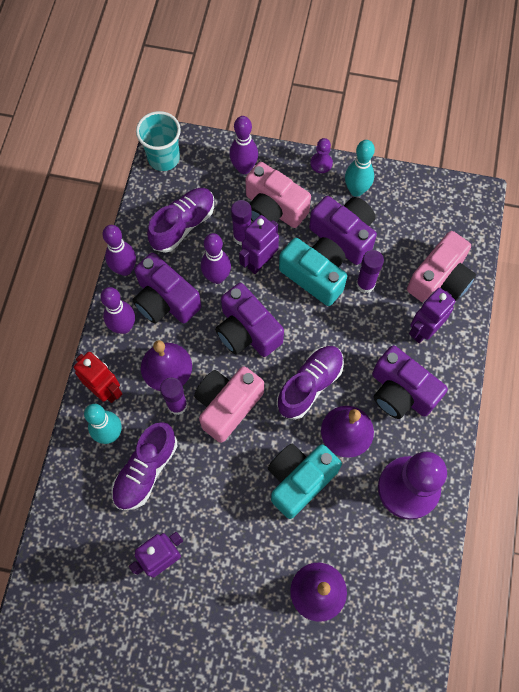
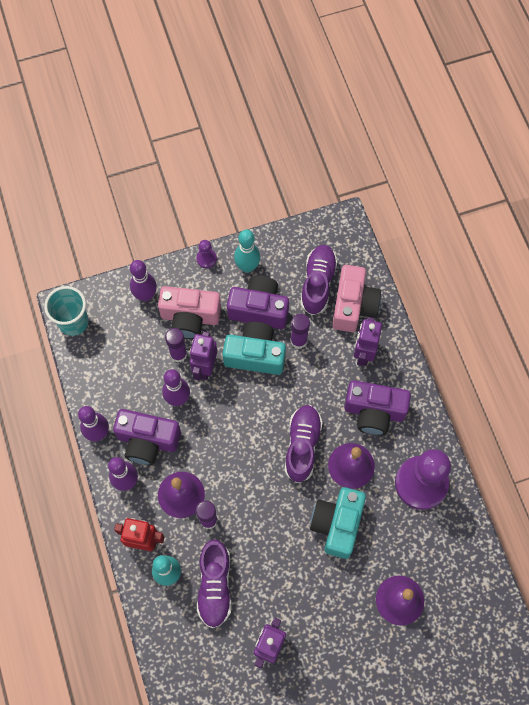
camera: 30 degrees left, 0 degrees up
purple shoe [147,188,214,253] -> purple shoe moved to [300,245,338,315]
pink camera [194,366,264,443] -> none
purple camera [215,283,284,357] -> none

